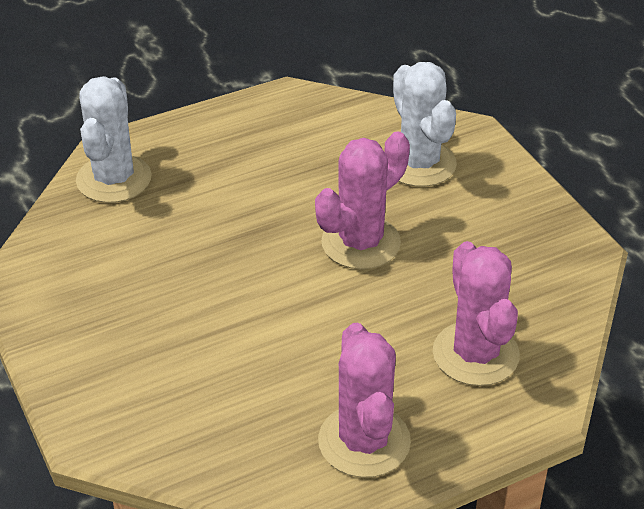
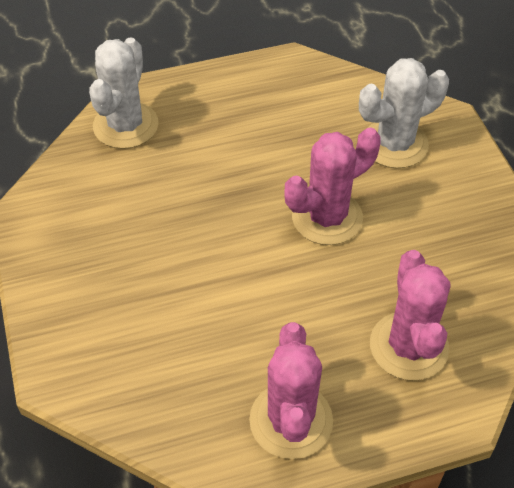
camera: 10 degrees right, 10 degrees up
white cactus [393,62,457,187] -> white cactus turned 75 degrees clockwise [359,58,449,168]

